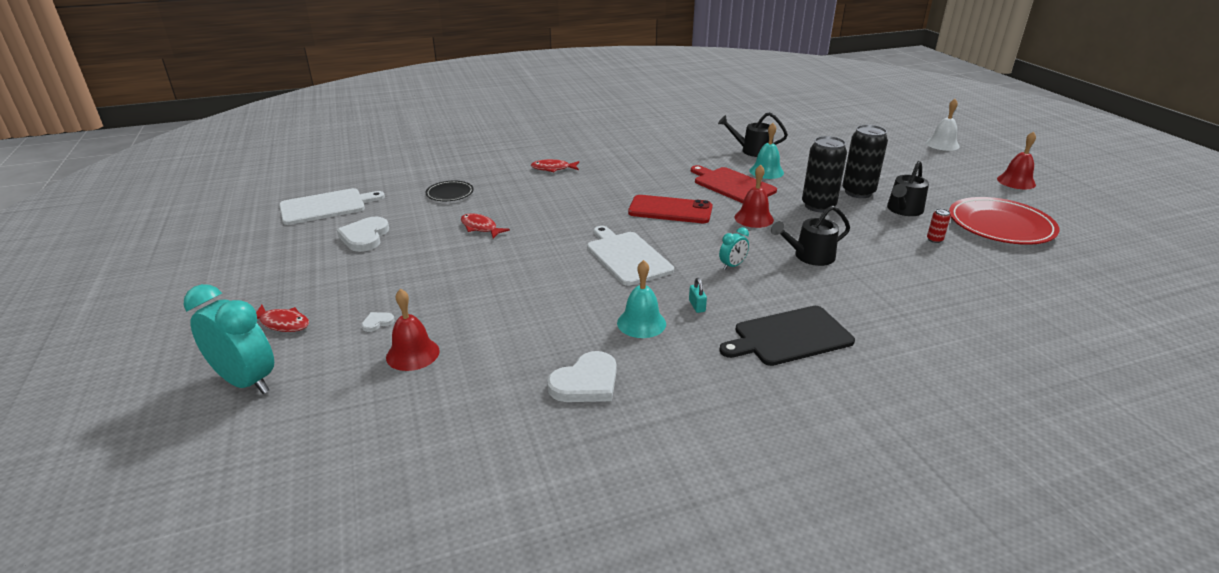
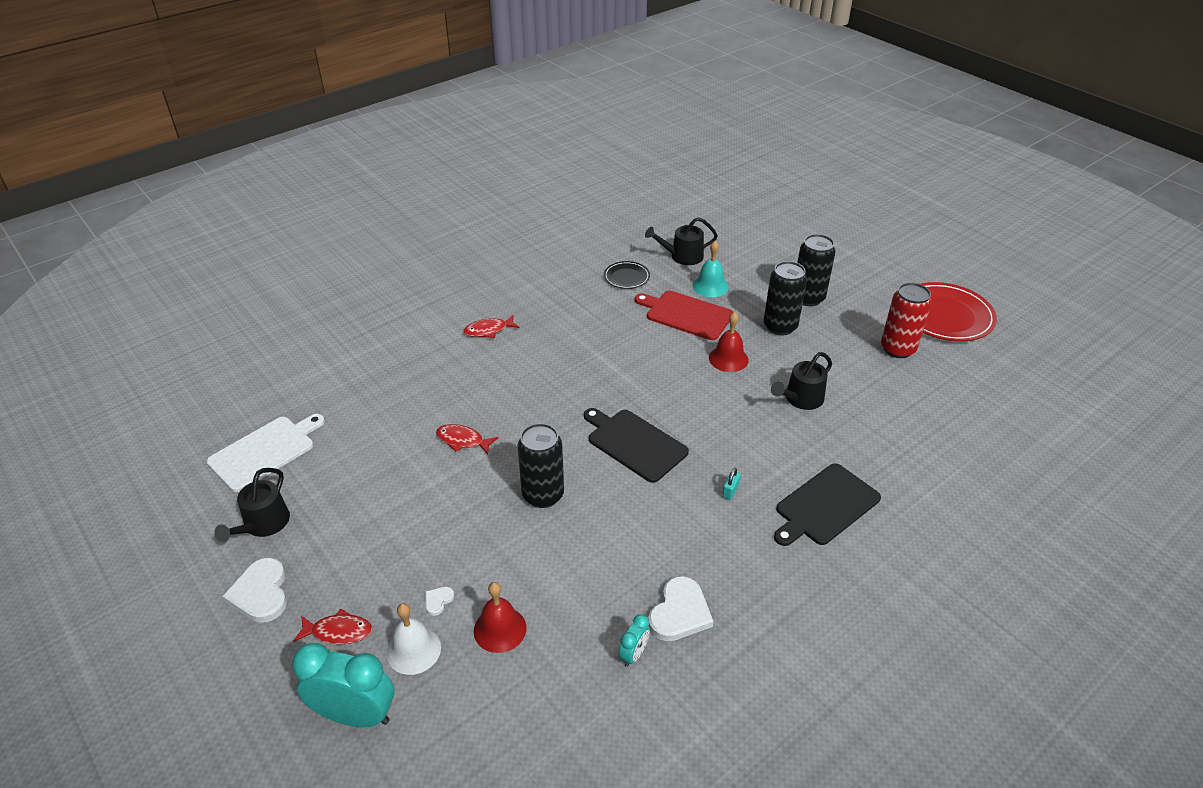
camera: 20 degrees left, 10 degrees up
white heart [337,217,389,252] -> white heart moved to [222,557,287,623]
black plate [426,181,474,201] -> black plate moved to [604,261,650,289]
white cutting board [587,226,674,286] -> black cutting board [584,408,689,483]
turquoise bell [617,260,666,338] -> none
red phone [628,195,713,223] -> none
turquoise padlock [689,278,707,313] -> turquoise padlock turned 60 degrees clockwise [722,468,741,500]
turquoise clock [719,227,749,270] -> turquoise clock moved to [619,614,650,667]
black watering can [887,161,929,216] -> black watering can moved to [214,468,290,542]
white bell [926,99,959,151] -> white bell moved to [387,603,441,675]
red can [927,208,951,243] -> red can [881,282,932,358], size x2.33
red bell [997,131,1036,189] -> none
none -> black can [517,423,564,508]

